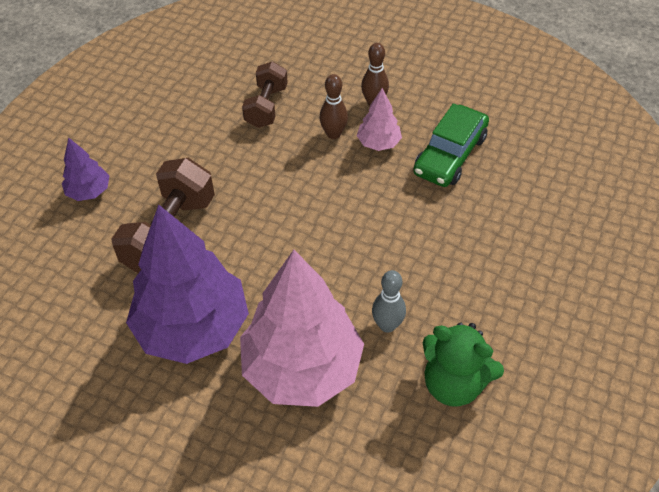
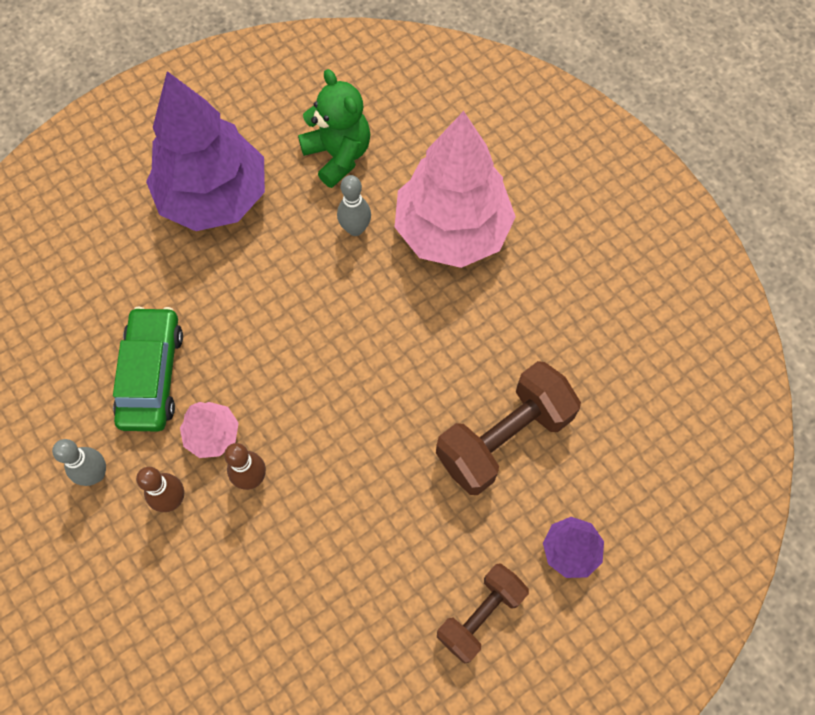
camera: 150 degrees left, 15 degrees up
purple tree [126,204,249,364] -> purple tree moved to [146,71,265,231]
brown dumbbell [242,61,288,128] -> brown dumbbell moved to [437,563,529,663]
green car [413,103,489,187] -> green car turned 60 degrees counterclockwise [113,306,183,431]
none -> grey bowling pin [52,439,106,486]

